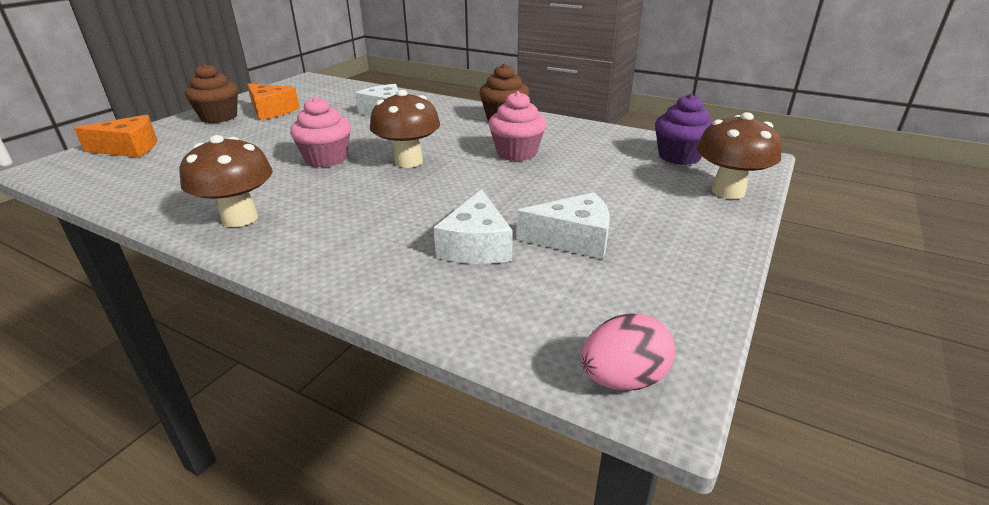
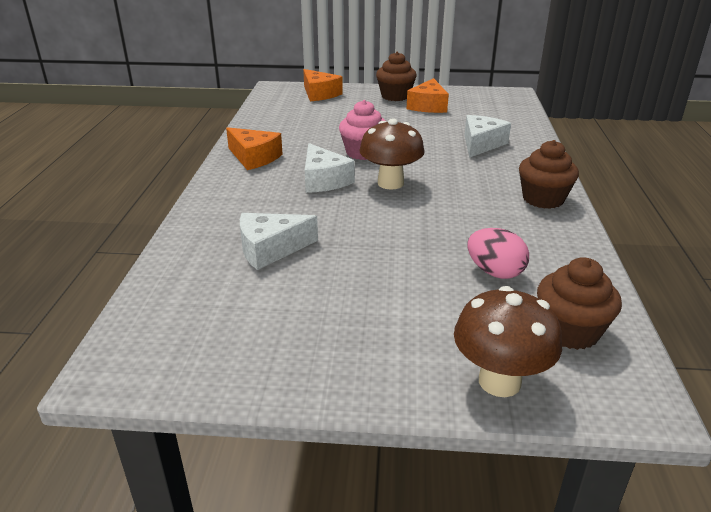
camera: 65 degrees right, 0 degrees up
brown mushroom [179,135,273,227] -> orange cheese [226,127,283,170]
pink cupcake [489,91,546,161] -> none
white cheese [516,192,610,259] -> white cheese moved to [305,143,355,193]
pink egg [581,313,675,391] -> pink egg moved to [468,228,529,279]
purple cupcake [655,94,713,165] -> brown cupcake [537,257,622,350]

